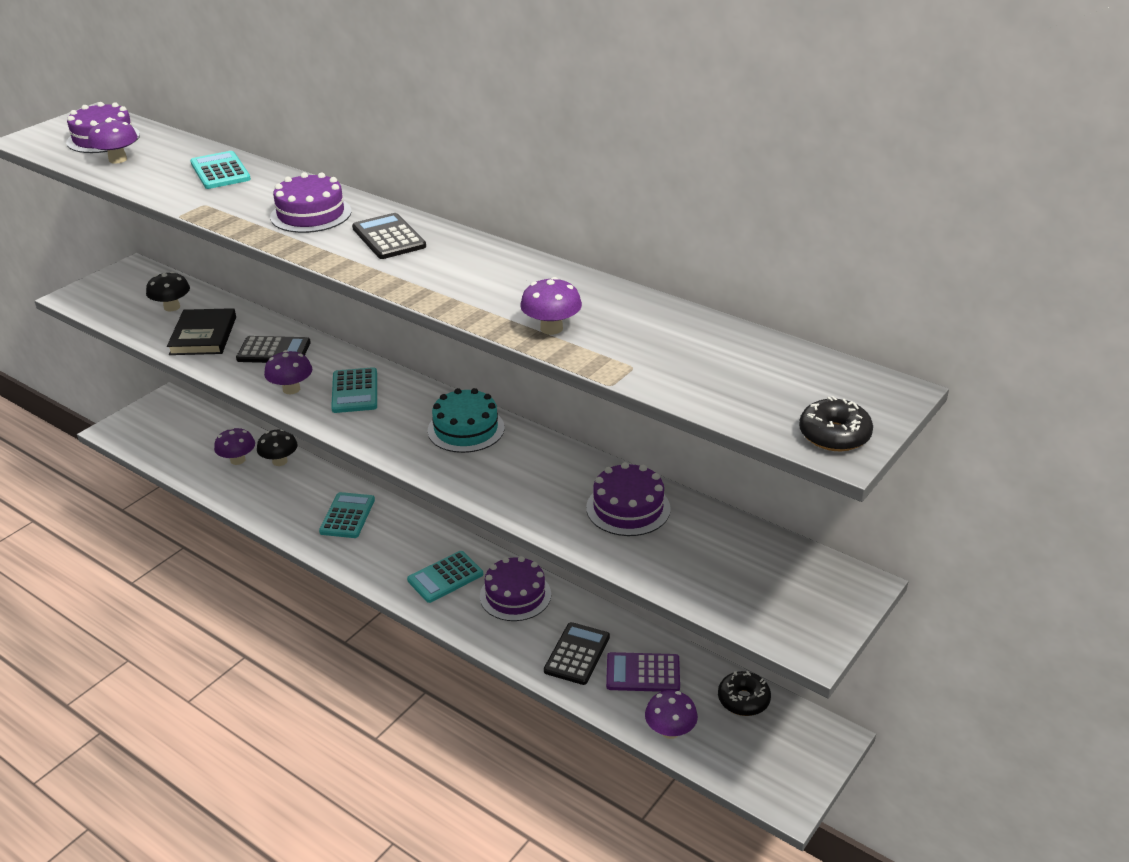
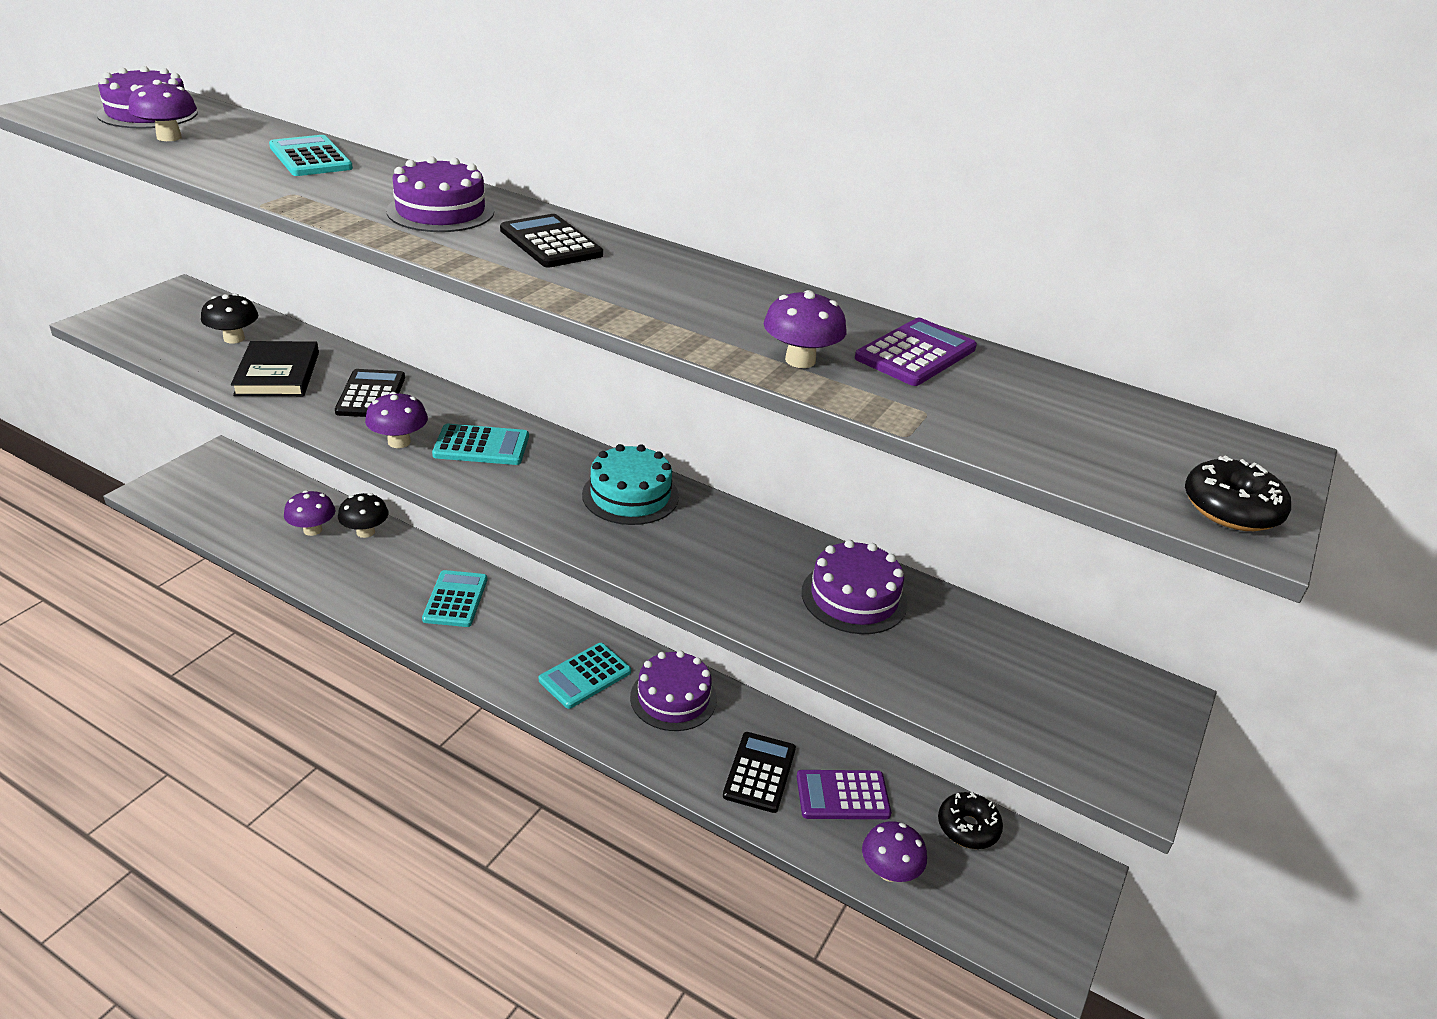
camera: 10 degrees left, 0 degrees up
black calculator [236,336,311,363] -> black calculator turned 90 degrees counterclockwise [335,369,405,417]
turquoise calculator [331,367,377,413] -> turquoise calculator turned 75 degrees counterclockwise [432,424,529,465]
none -> purple calculator [855,318,977,386]

